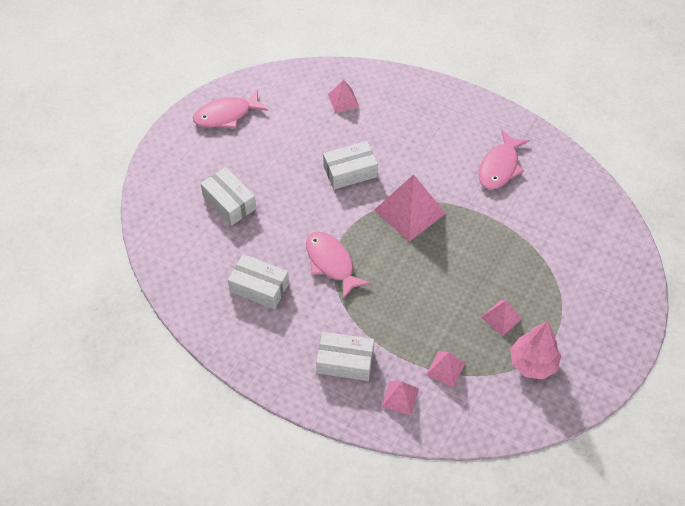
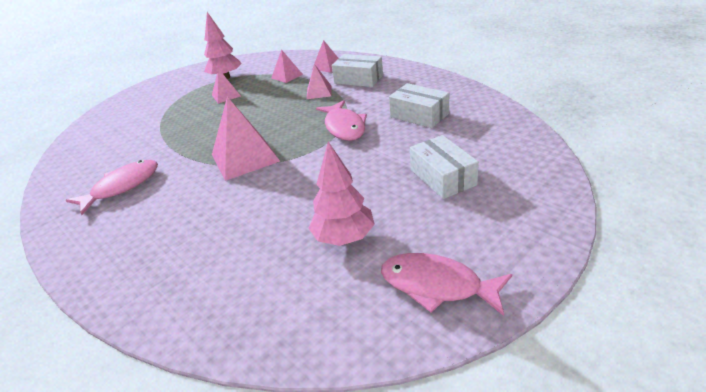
camera: 160 degrees left, 20 degrees down
pink fish [193,89,268,128] -> pink fish turned 150 degrees counterclockwise [381,253,512,316]
white box [323,141,378,189] -> none
pink pyramid [328,80,359,113] -> pink pyramid moved to [307,64,332,99]
none -> pink tree [308,142,375,246]

